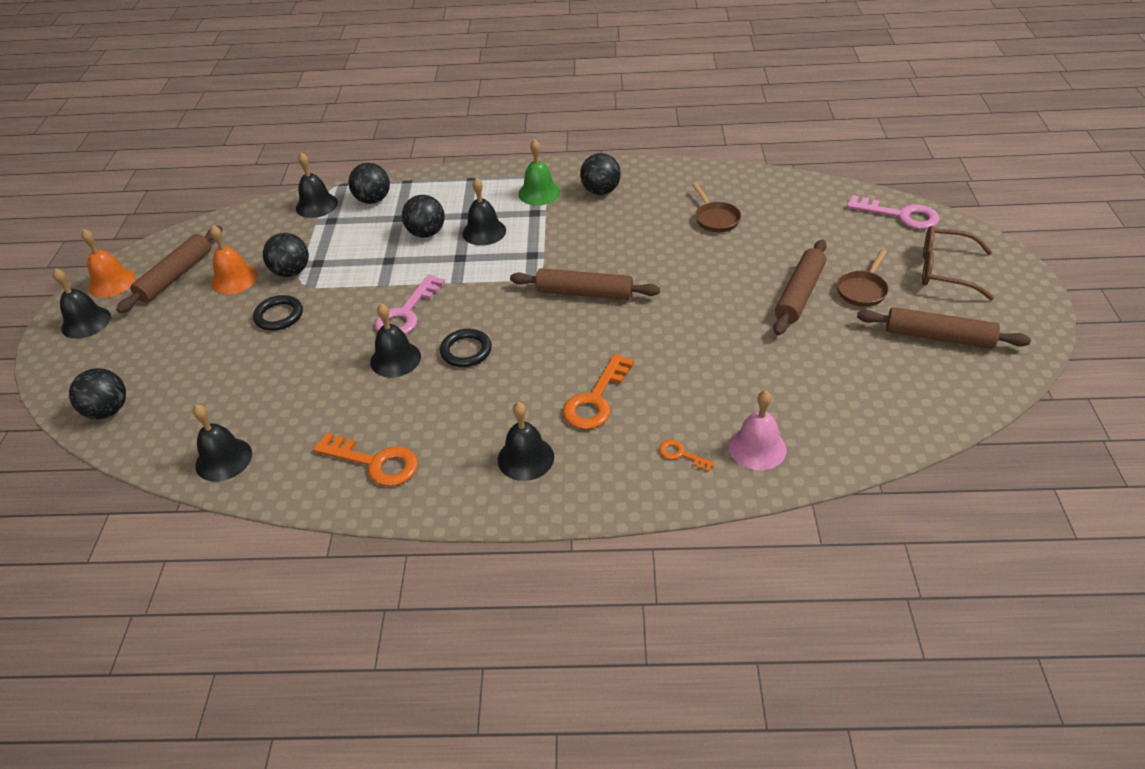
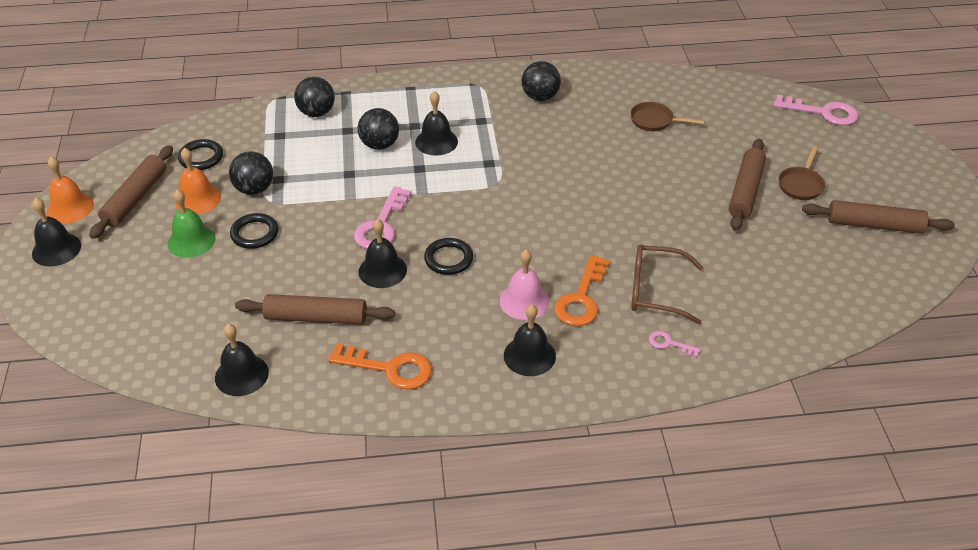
camera: 10 degrees left, 0 degrees up
black ball [69,368,126,419] -> none
black bell [296,152,338,218] -> none
brown rolling pin [510,268,660,300] -> brown rolling pin moved to [235,294,395,325]
green bell [518,139,560,205] -> green bell moved to [167,189,216,258]
orange key [659,440,715,472] -> pink key [649,331,701,358]
brown pan [692,183,741,232] -> brown pan turned 135 degrees clockwise [630,102,705,131]
pink bell [728,390,787,470] -> pink bell moved to [499,249,549,320]
brown glasses [922,226,994,300] -> brown glasses moved to [631,244,703,324]
none -> black ring [178,139,223,170]

